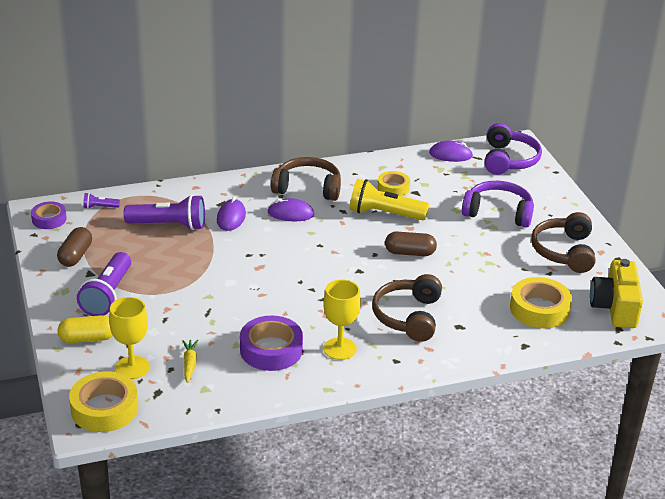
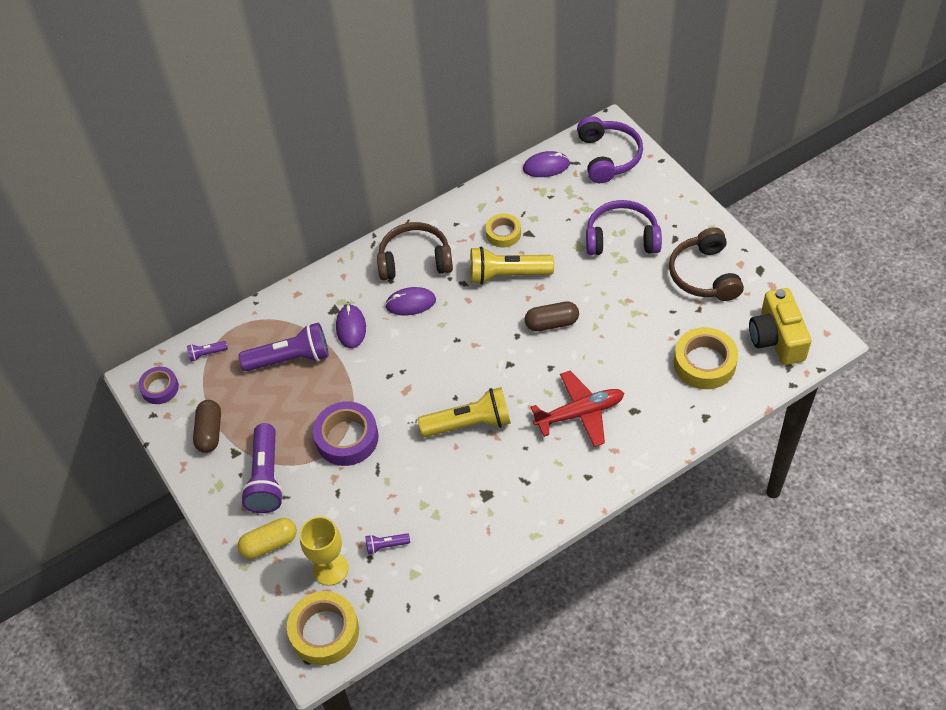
camera: 10 degrees left, 20 degrees up
yellow carrot [182,340,198,383] -> purple flashlight [366,533,410,554]
purple tape [240,316,303,371] -> purple tape moved to [313,401,378,466]
yellow goblet [323,279,361,360] -> none
brown headphones [372,274,442,342] -> red plane [531,371,624,447]
none -> yellow flashlight [418,387,511,437]

